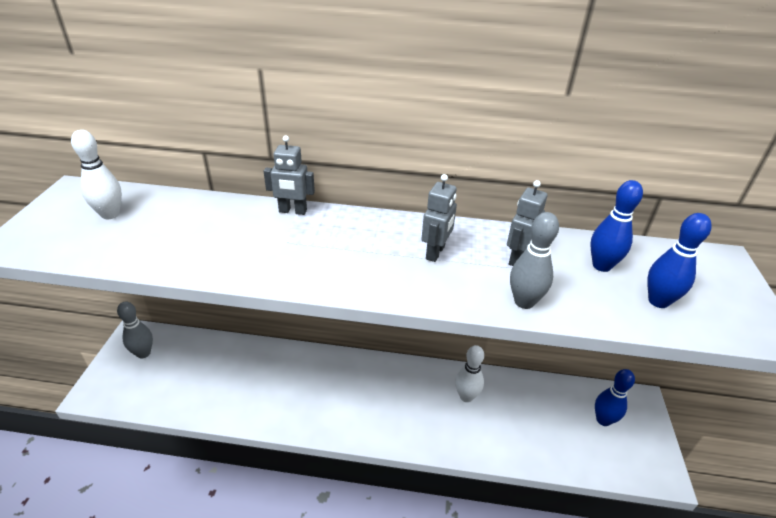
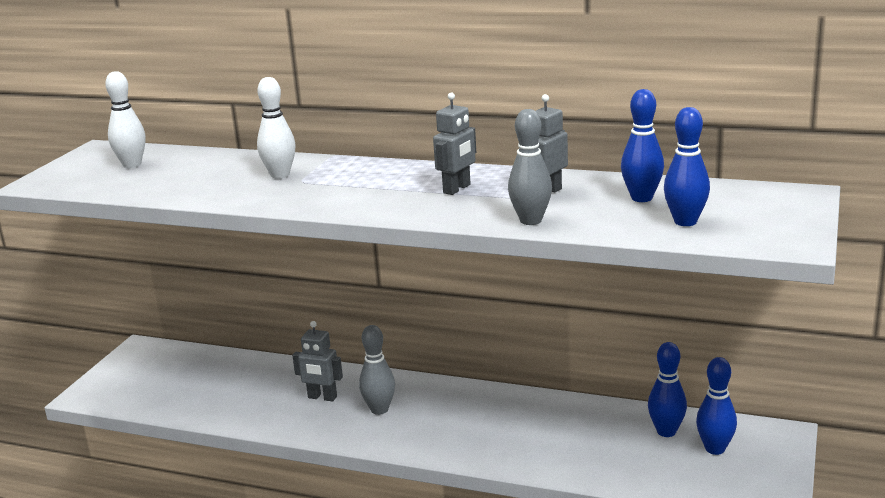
camera: 15 degrees right, 15 degrees down
grey bowling pin [117,301,153,358] -> grey bowling pin moved to [359,325,395,415]
grey robot [264,136,315,215] -> grey robot moved to [292,321,343,402]
white bowling pin [455,345,484,402] -> white bowling pin moved to [257,77,296,179]
none -> blue bowling pin [648,342,687,437]

